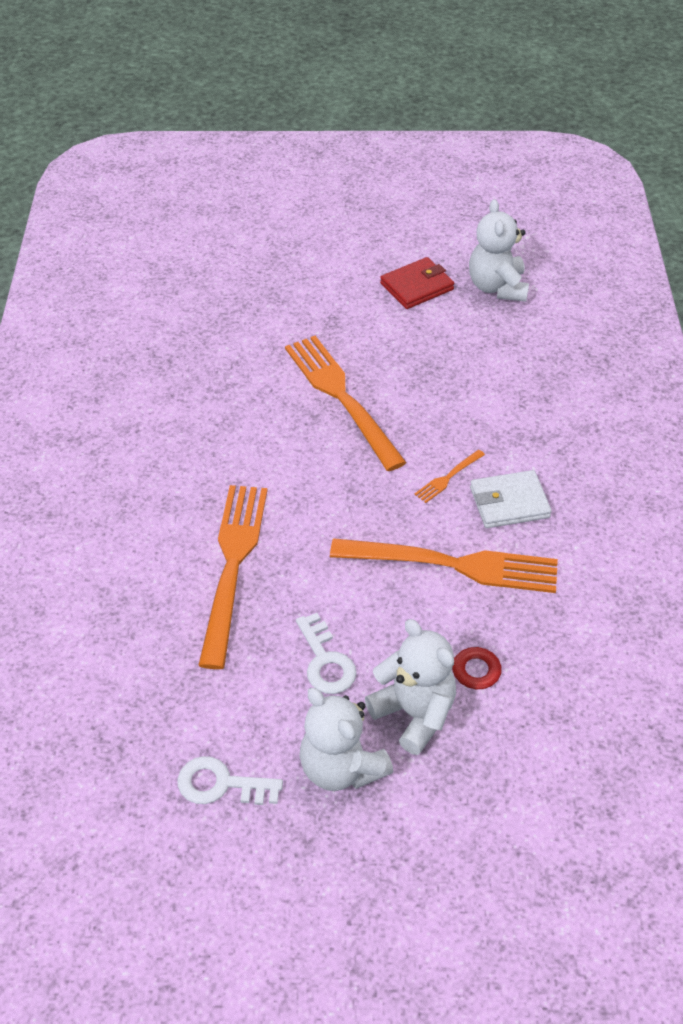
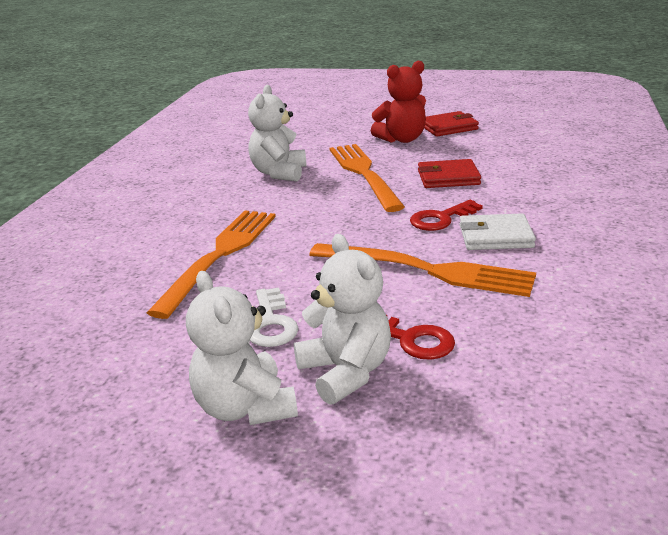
camera: 15 degrees right, 20 degrees down
white key [178,756,283,805] -> none
orange fork [415,450,485,503] -> red key [410,200,483,231]
white teddy bear [469,199,529,302] -> white teddy bear moved to [248,85,306,181]
none -> red teddy bear [371,61,426,143]
none -> red wallet [418,159,481,188]

